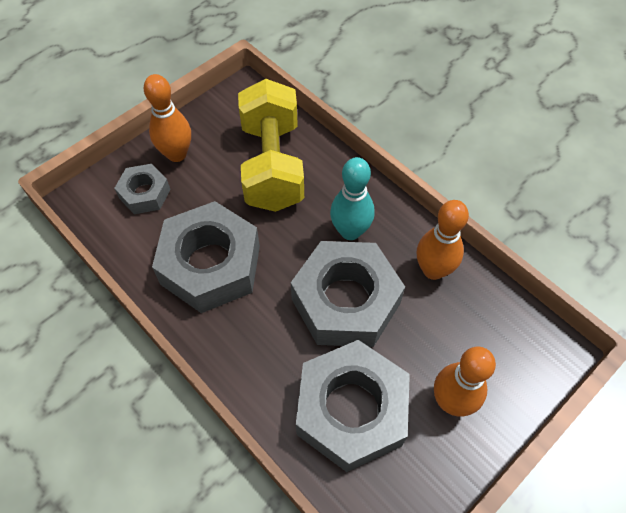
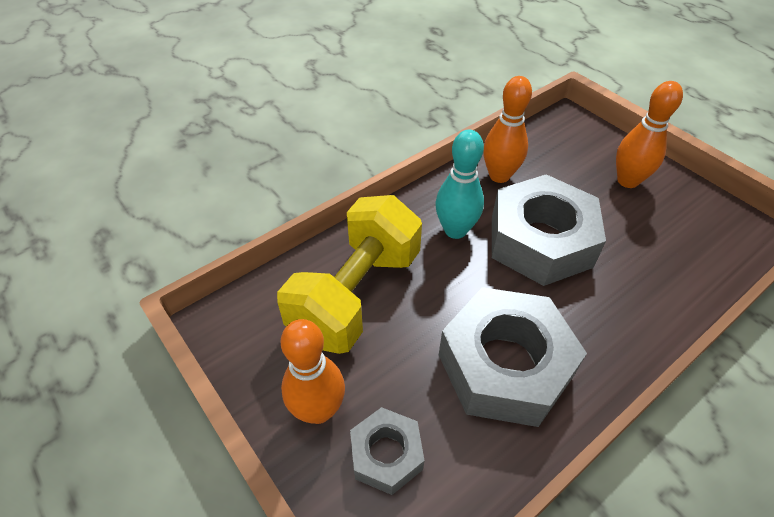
camera: 85 degrees left, 10 degrees down
yellow dumbbell [238,79,304,212] -> yellow dumbbell turned 60 degrees counterclockwise [277,195,422,354]
grey nut [296,340,410,472] -> none

